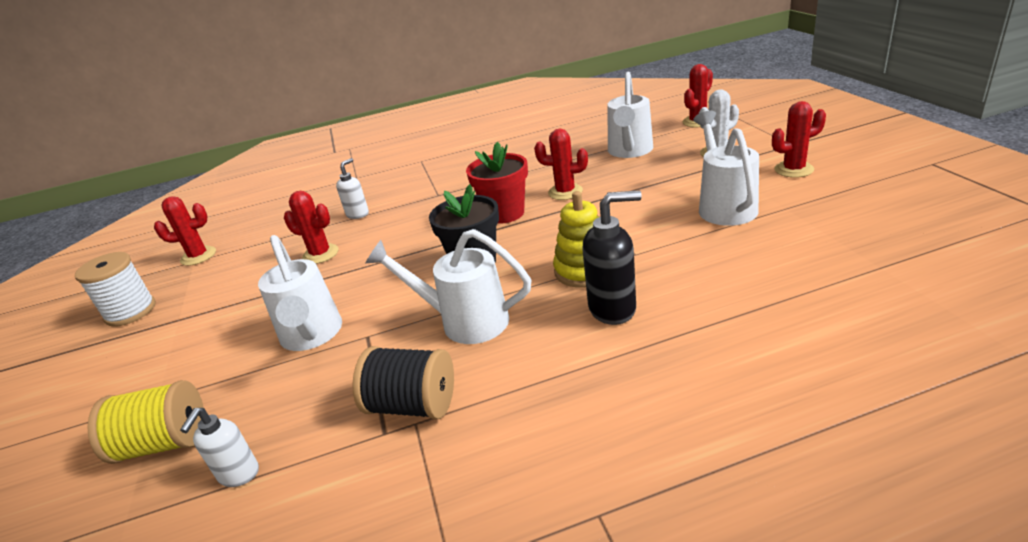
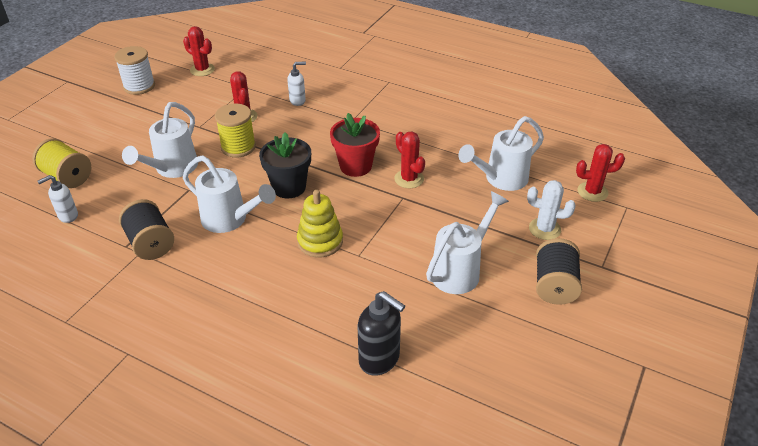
camera: 40 degrees right, 10 degrees up
white watering can [366,229,531,344] -> white watering can turned 150 degrees clockwise [183,155,276,233]
black soap dispenser [583,191,642,325] -> black soap dispenser moved to [358,291,405,376]
red cactus [772,101,826,178] -> black spool [536,238,582,305]
none -> yellow spool [215,104,256,157]

